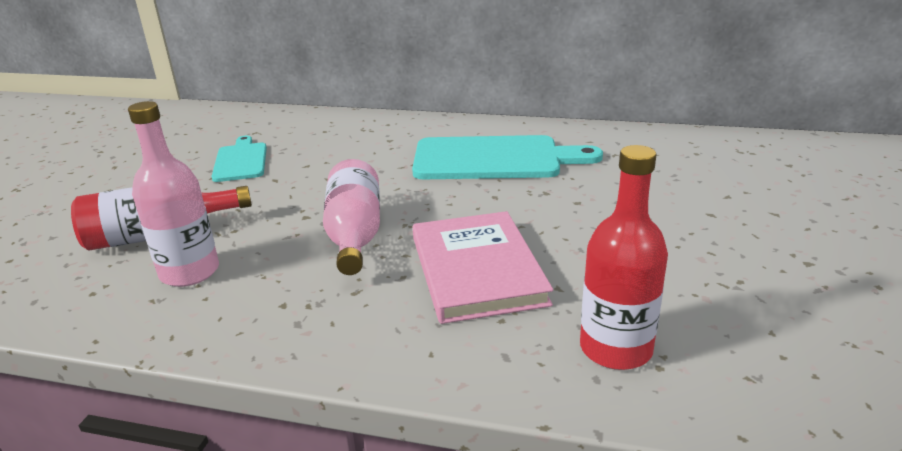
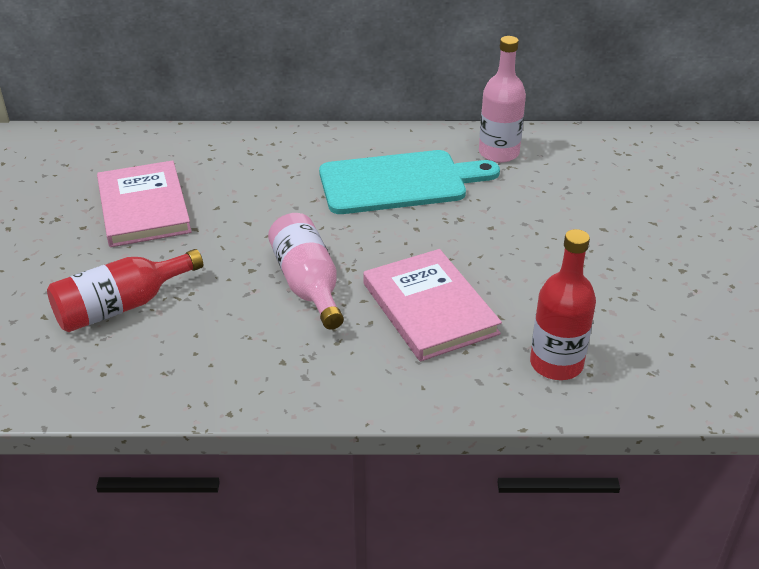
camera: 15 degrees left, 10 degrees up
pink bottle [128,101,219,287] -> pink bottle moved to [479,36,526,163]
turquoise cutting board [211,136,267,182] -> pink book [97,160,192,247]

